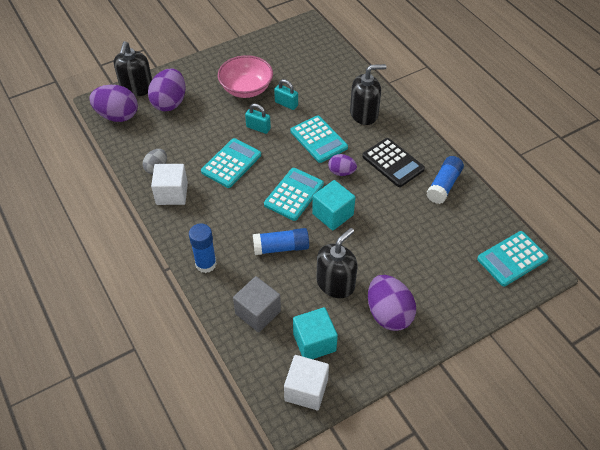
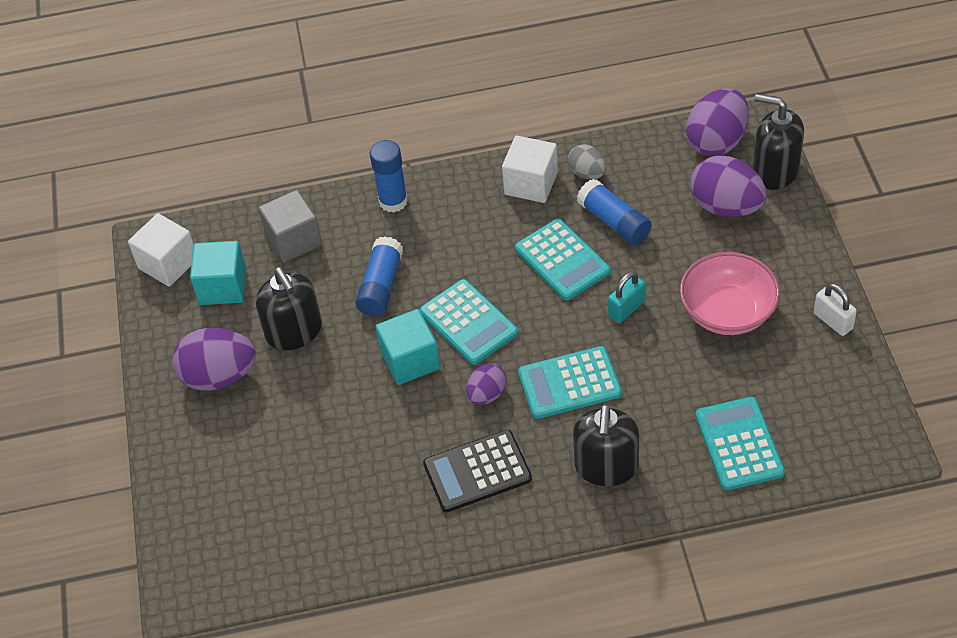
camera: 115 degrees right, 0 degrees up
turquoise padlock [274,79,298,110] -> none
blue glue stick [426,156,464,204] -> blue glue stick moved to [577,179,652,245]
turquoise calculator [477,231,549,286] -> turquoise calculator moved to [695,397,785,490]
none -> white padlock [814,283,857,336]

